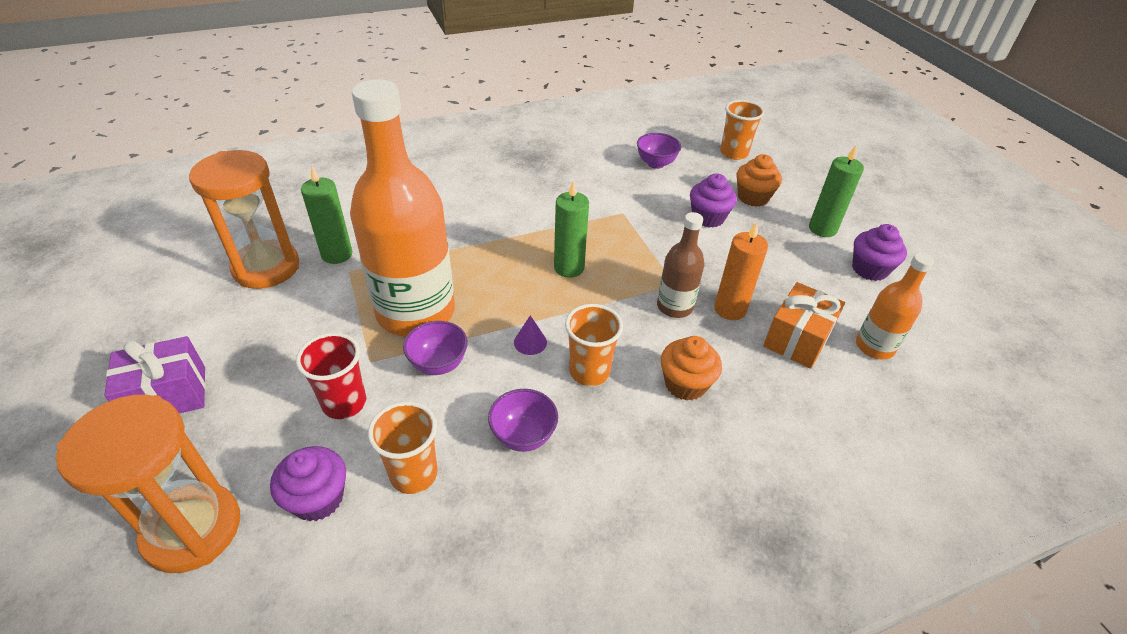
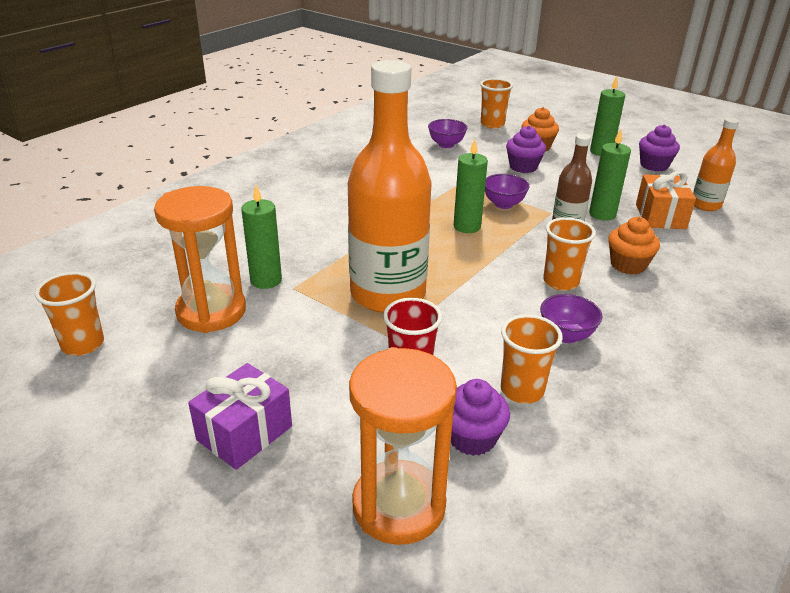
camera: 30 degrees left, 10 degrees down
purple bowl [403,321,468,375] -> purple bowl moved to [485,174,529,209]
purple cone [514,315,547,355] -> none
orange candle [714,222,768,320] -> green candle [589,129,631,221]
none -> orange cup [35,272,104,356]

